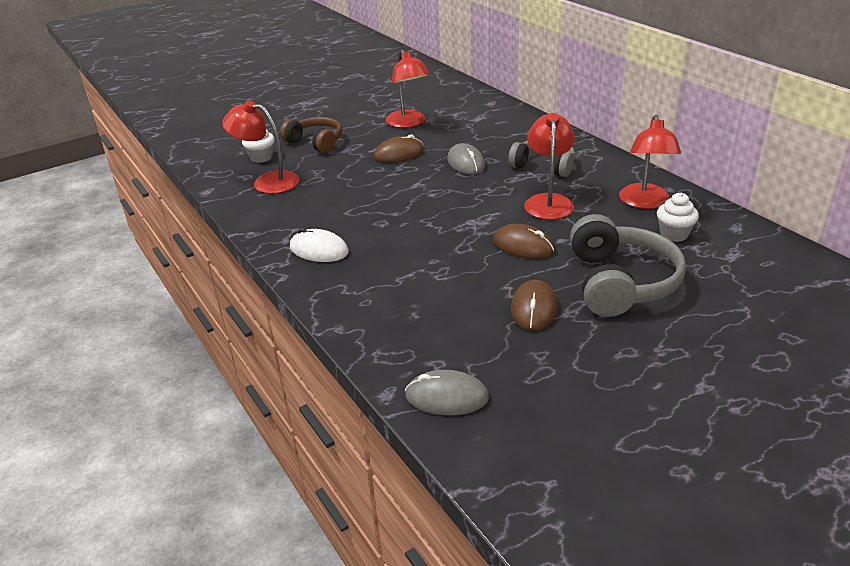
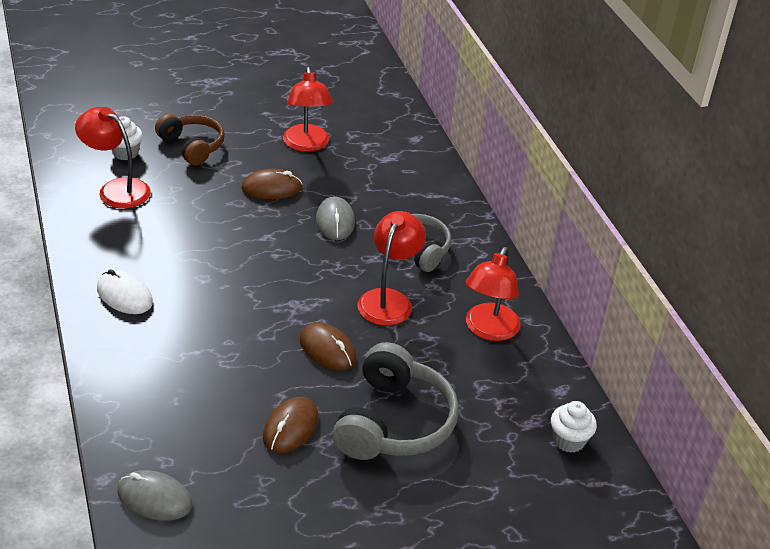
camera: 10 degrees right, 5 degrees up
white cupcake [657,193,699,242] -> white cupcake moved to [551,401,597,453]

